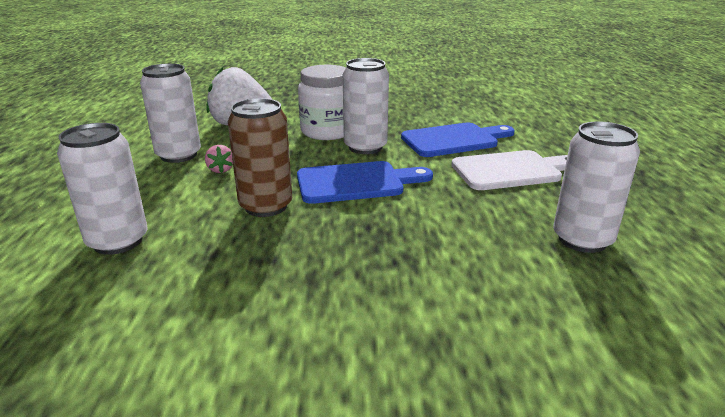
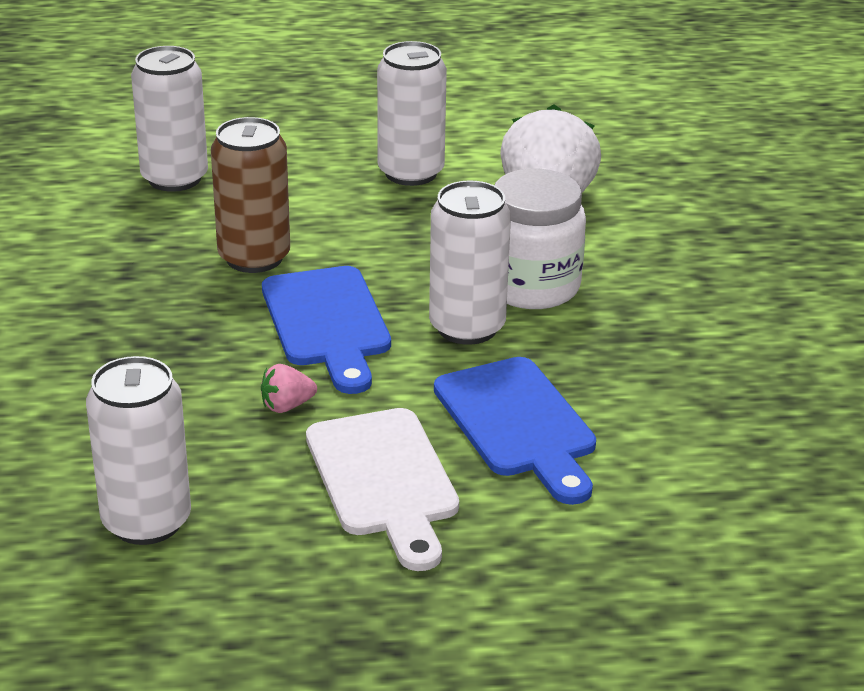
camera: 85 degrees right, 5 degrees up
pink strawberry [205,145,233,173] -> pink strawberry moved to [261,364,317,413]

